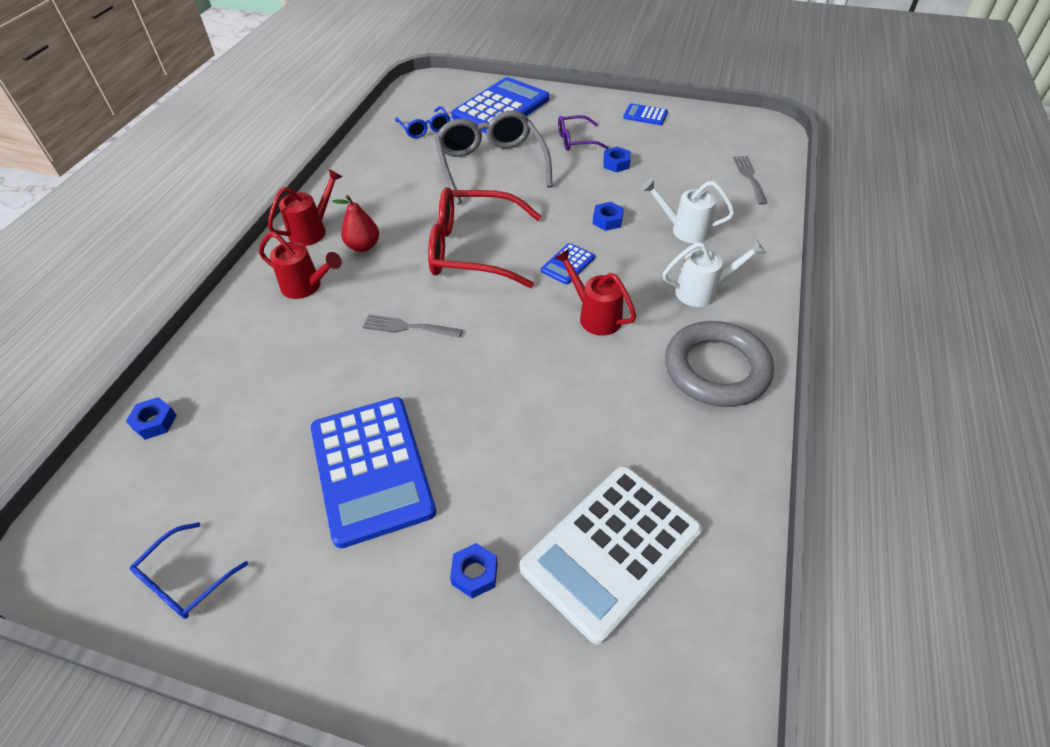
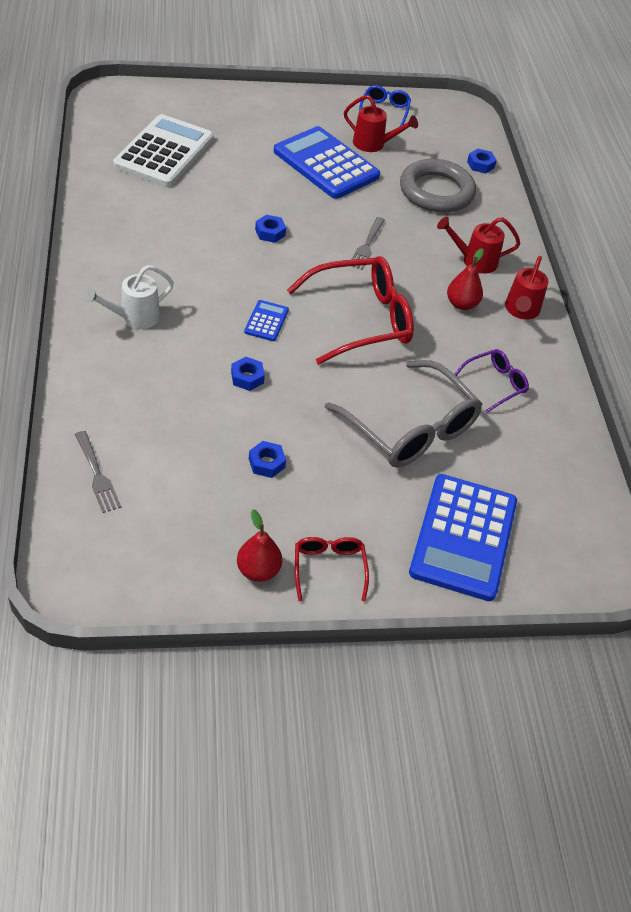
camera: 150 degrees right, 0 degrees up
grey fork [363,315,462,338] -> grey fork turned 120 degrees clockwise [351,217,385,270]
blue glasses [395,106,450,138] -> none
blue nut [450,543,498,598] -> blue nut moved to [255,215,286,243]
red watering can [554,249,636,336] -> red watering can moved to [344,95,418,152]
purple glasses [558,115,609,151] -> purple glasses moved to [454,349,529,413]
blue calculator [623,103,668,125] -> red pear [237,509,282,582]
white watering can [641,178,735,243] -> none
grey ring [665,321,774,407] -> grey ring moved to [400,159,476,213]
none -> red glasses [295,537,369,602]

